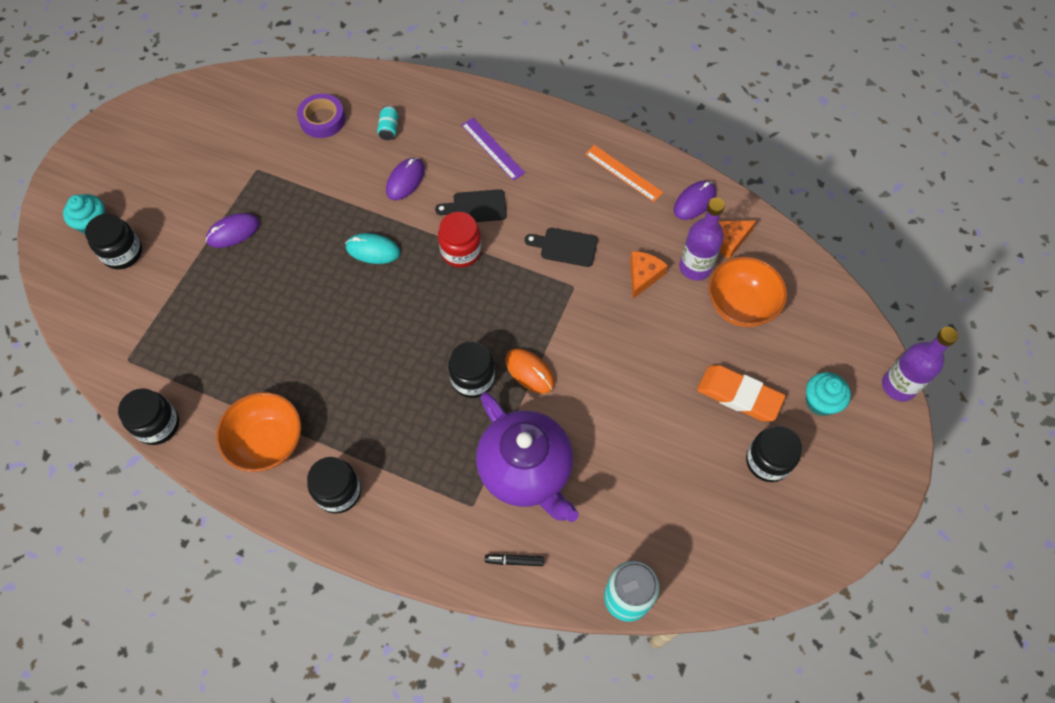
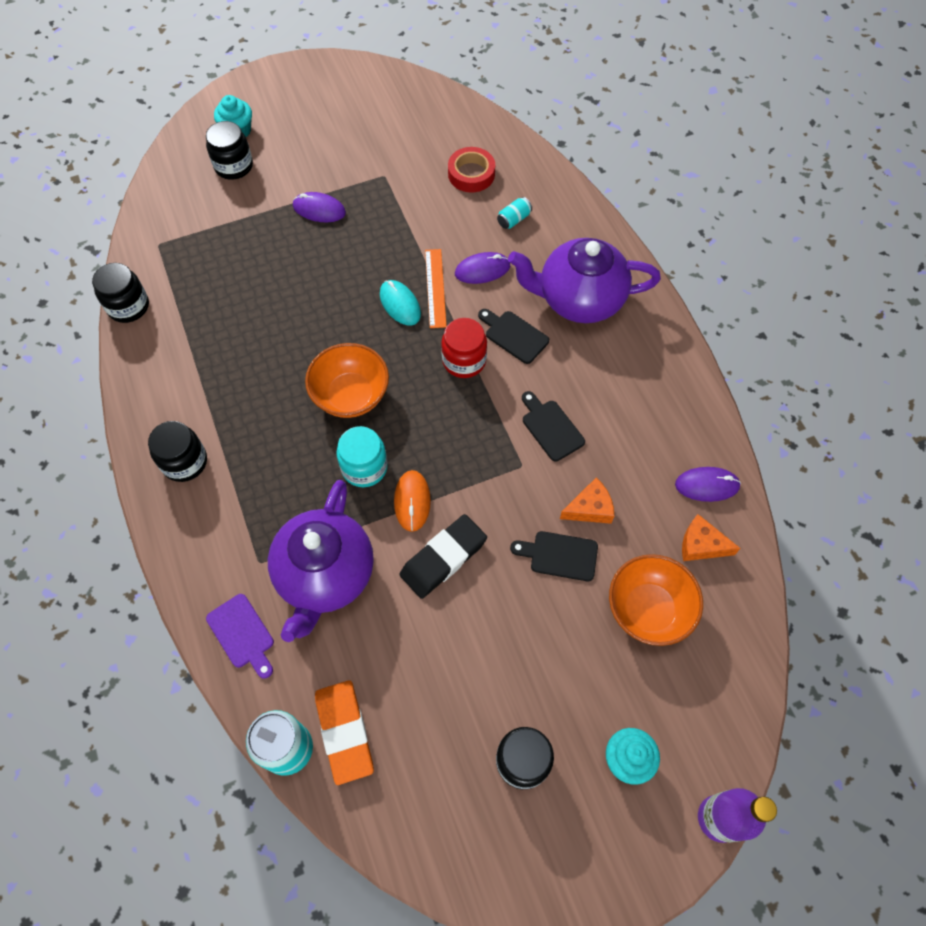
camera: 45 degrees right, 0 degrees up
orange bowl [216,392,301,472] -> orange bowl moved to [305,343,389,418]
purple tape [297,94,345,138] -> red tape [448,147,495,193]
black jar [448,342,495,398] -> turquoise jar [336,426,388,487]
purple ruler [462,118,525,181] -> purple teapot [508,238,661,323]
black marker [485,554,544,566] -> purple cutting board [206,594,274,679]
orange ruler [585,145,663,202] -> orange ruler moved to [425,249,447,328]
purple bottle [679,198,725,281] -> none
orange eraser [697,365,785,421] -> orange eraser moved to [315,680,374,785]
none -> black eraser [400,514,487,599]
none -> black cutting board [510,531,598,581]

